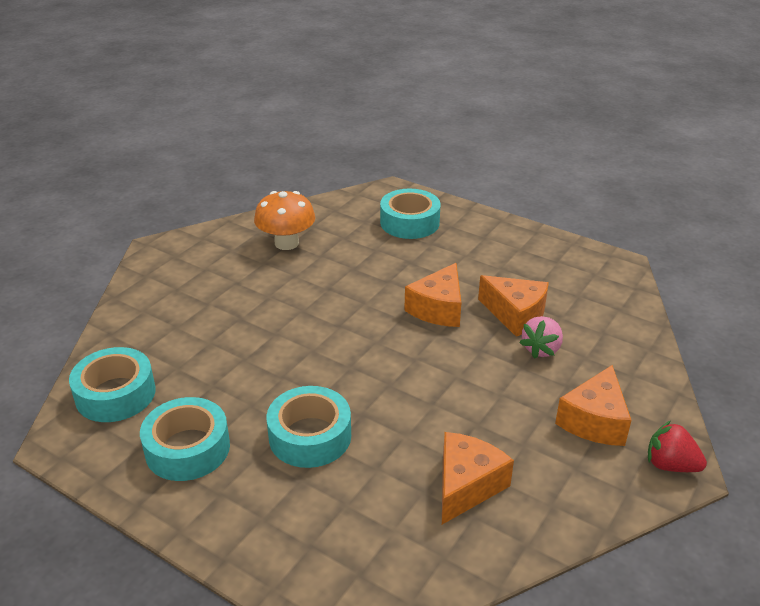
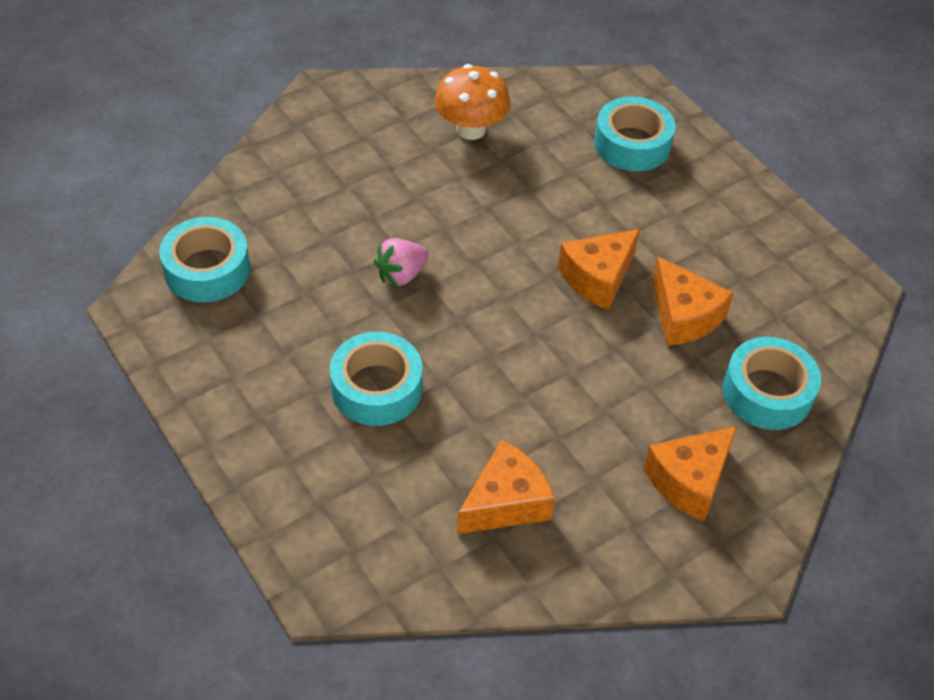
camera: 20 degrees right, 15 degrees up
turquoise tape [140,397,230,481] -> turquoise tape moved to [723,337,821,430]
pink strawberry [520,316,563,359] -> pink strawberry moved to [374,238,429,287]
red strawberry [648,421,707,472] -> none

